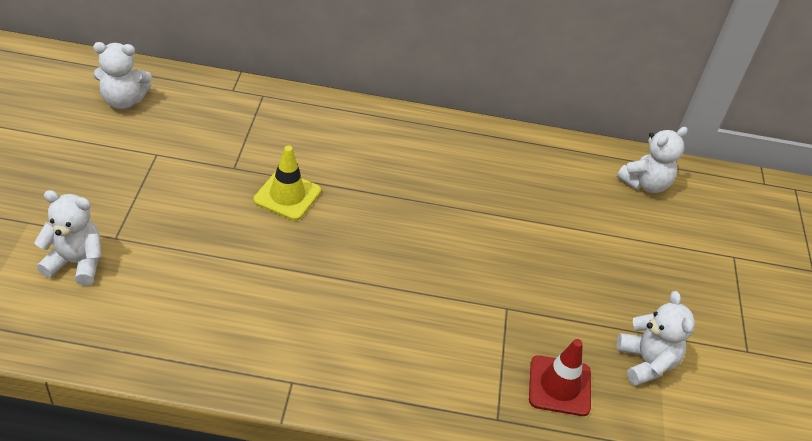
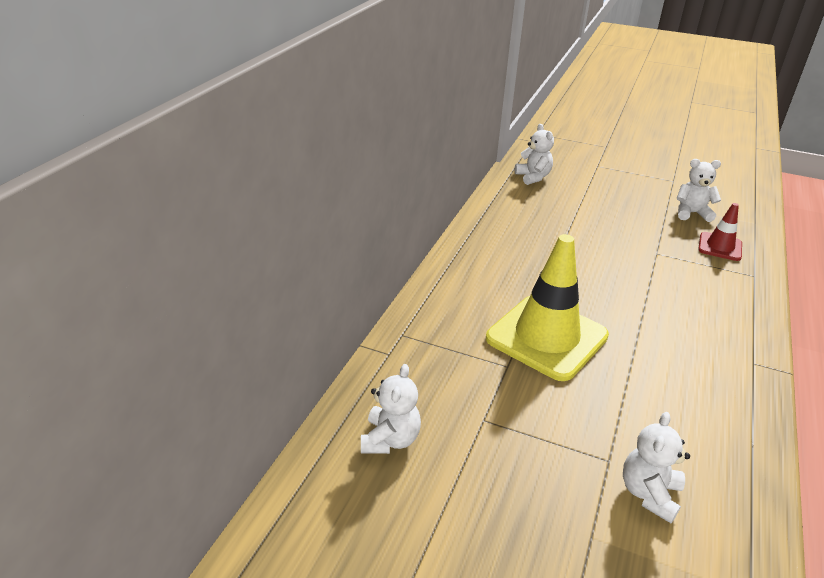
camera: 70 degrees left, 10 degrees down
yellow traffic cone [254,146,321,221] -> yellow traffic cone [486,234,609,381], size x1.97

